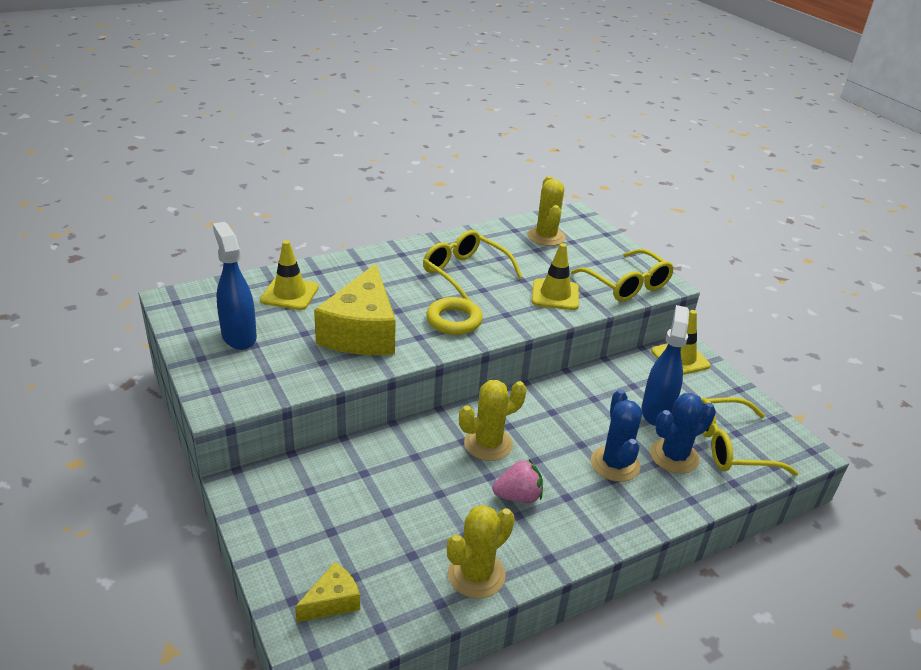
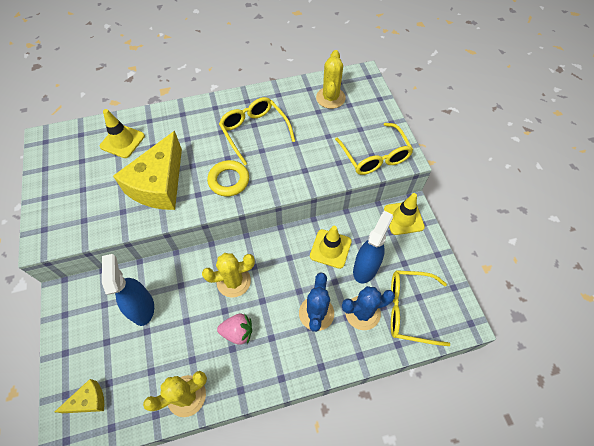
camera: 15 degrees right, 25 degrees up
blue spray bottle [213,222,257,350] -> blue spray bottle moved to [102,254,154,326]
yellow traffic cone [532,243,579,310] -> yellow traffic cone moved to [310,226,352,269]

